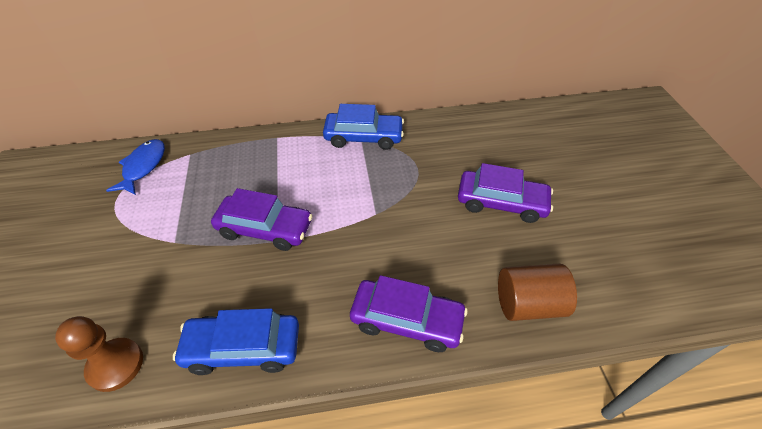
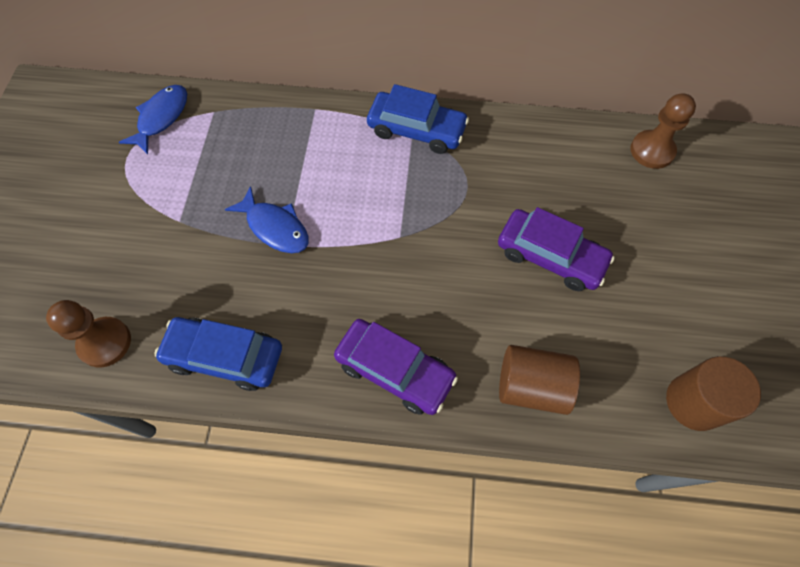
camera: 15 degrees right, 15 degrees up
purple car [211,188,313,251] -> blue fish [225,186,309,253]
none -> brown pawn [630,93,696,169]
none -> brown cylinder [666,356,761,431]

